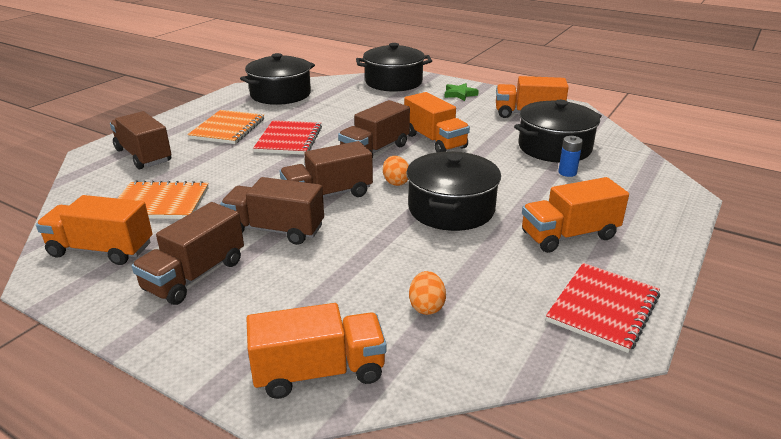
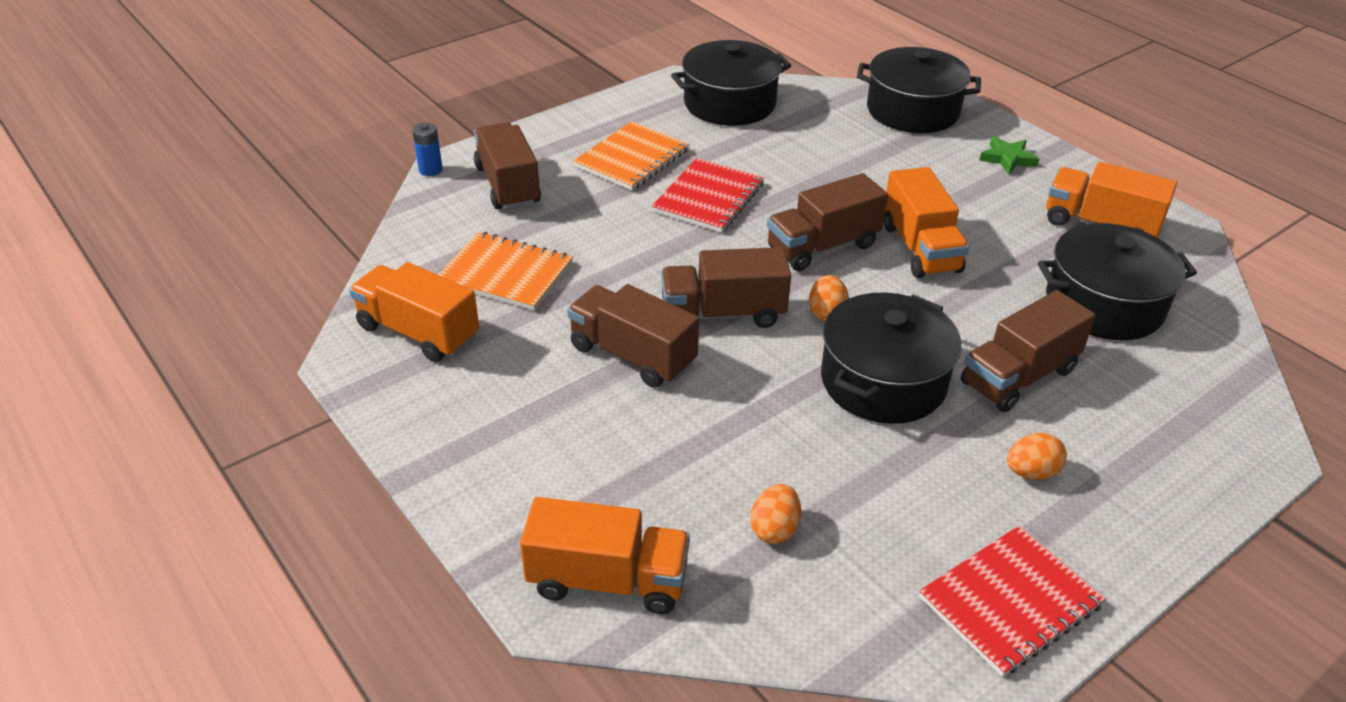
camera: 20 degrees right, 10 degrees up
brown truck [132,202,244,305] -> brown truck moved to [961,290,1095,412]
orange truck [522,177,629,253] -> orange egg [1007,433,1067,480]
blue battery [558,136,583,177] -> blue battery moved to [412,123,443,176]

